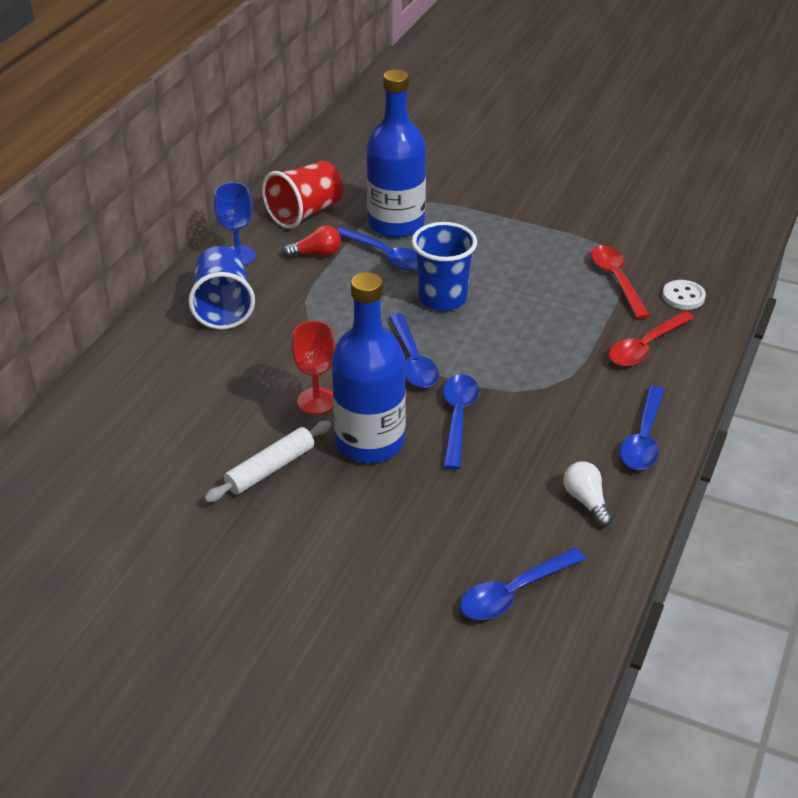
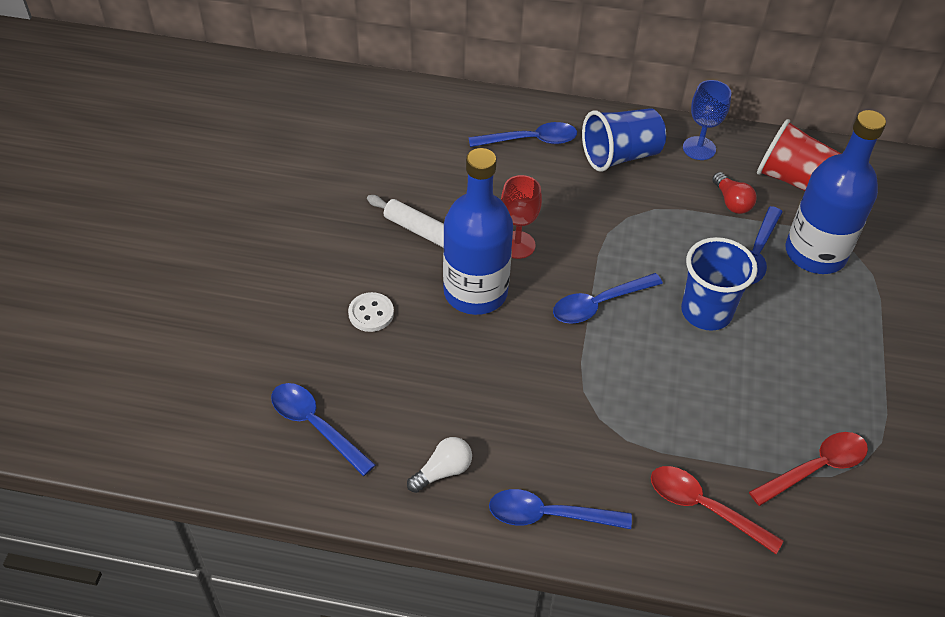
camera: 75 degrees right, 10 degrees up
blue spoon [443,374,479,470] -> blue spoon moved to [469,122,577,147]
white button [662,280,706,310] -> white button moved to [348,292,394,332]

